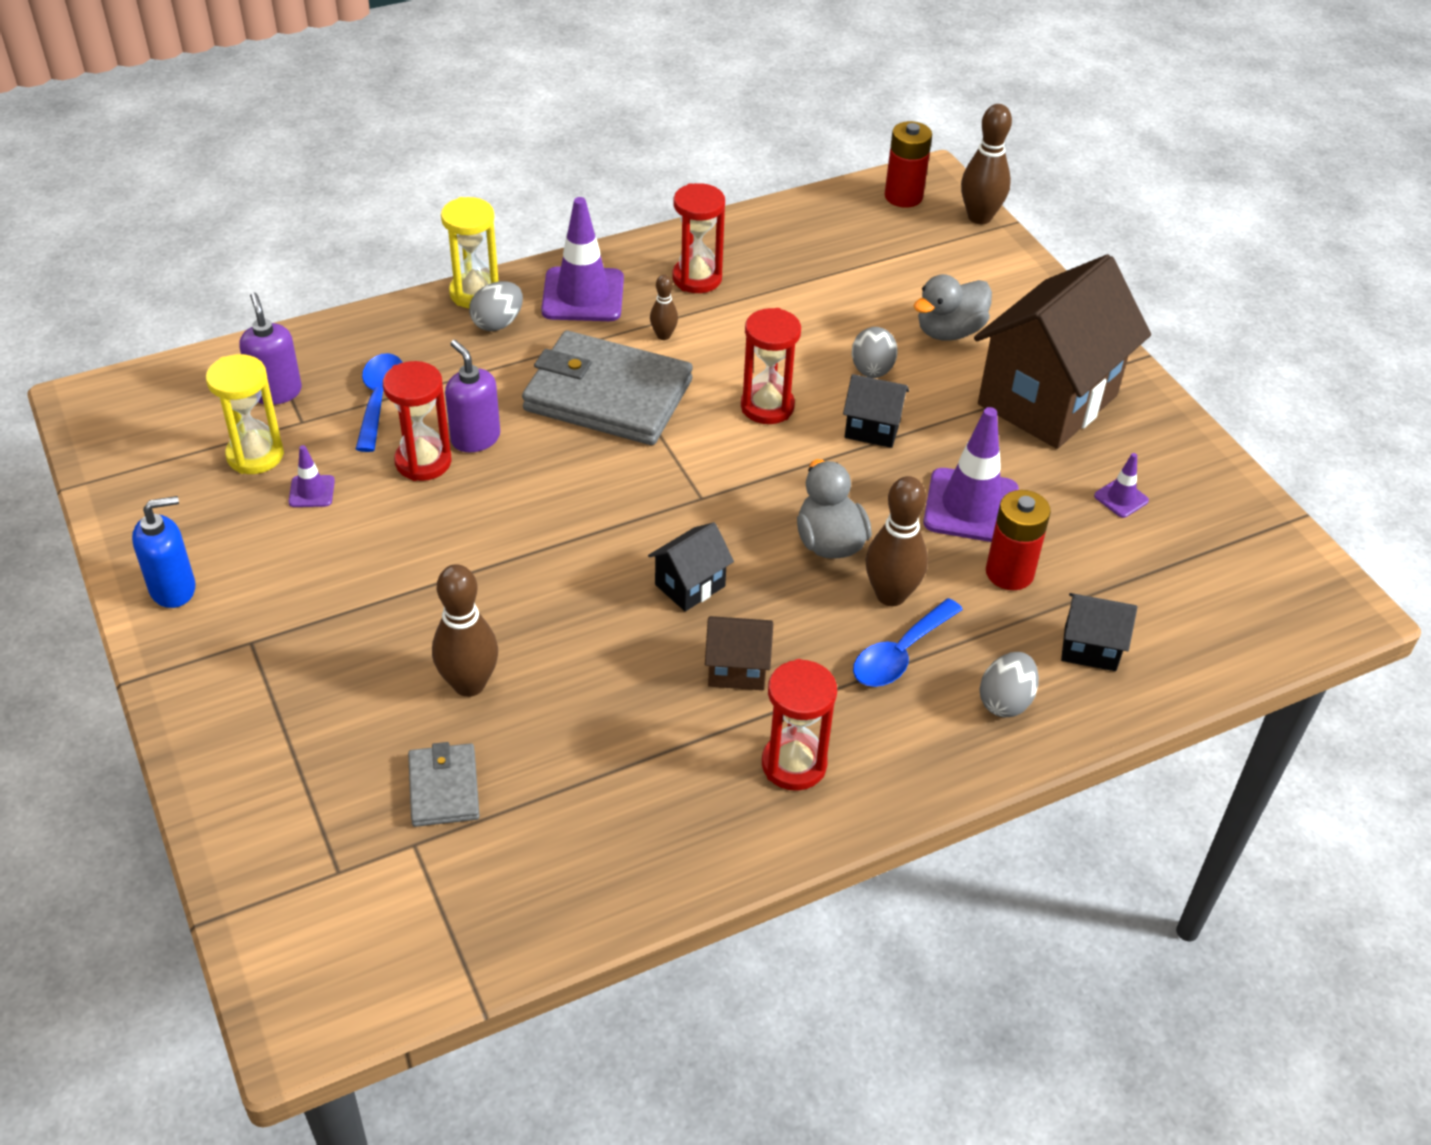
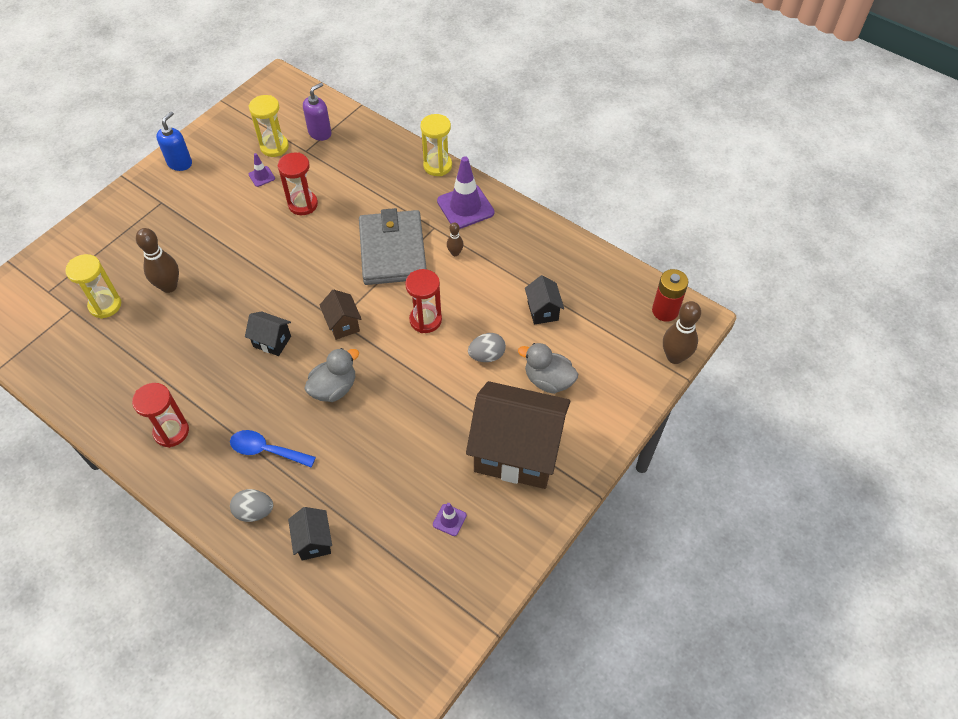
camera: 65 degrees right, 10 degrees up
blue soap dispenser [132,496,196,608] -> blue soap dispenser turned 105 degrees counterclockwise [156,111,192,171]
blue spoon [355,353,403,452] -> none
grey wallet [408,742,480,827] -> yellow hourglass [65,254,121,319]
purple soap dispenser [445,340,500,452] -> none
grey egg [469,281,523,331] -> none
red hourglass [672,183,725,293] -> none
brown house [705,616,773,690] -> brown house moved to [320,290,362,340]
black house [843,374,909,448] -> black house moved to [525,275,564,325]
brown bowling pin [866,476,928,606] -> none
purple traffic cone [923,407,1019,542] -> none
red battery [986,490,1051,590] -> none

